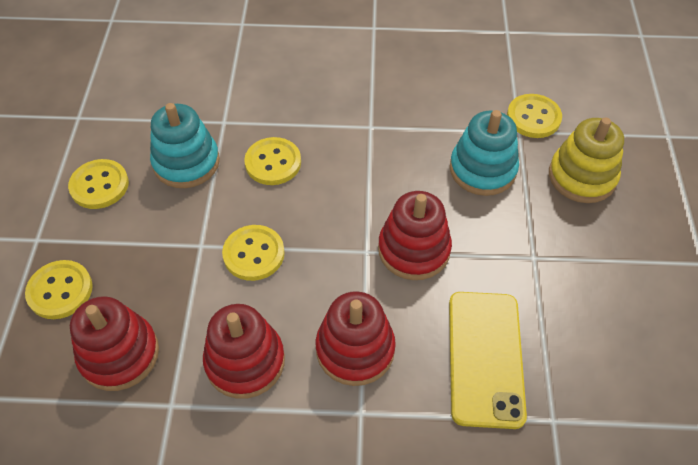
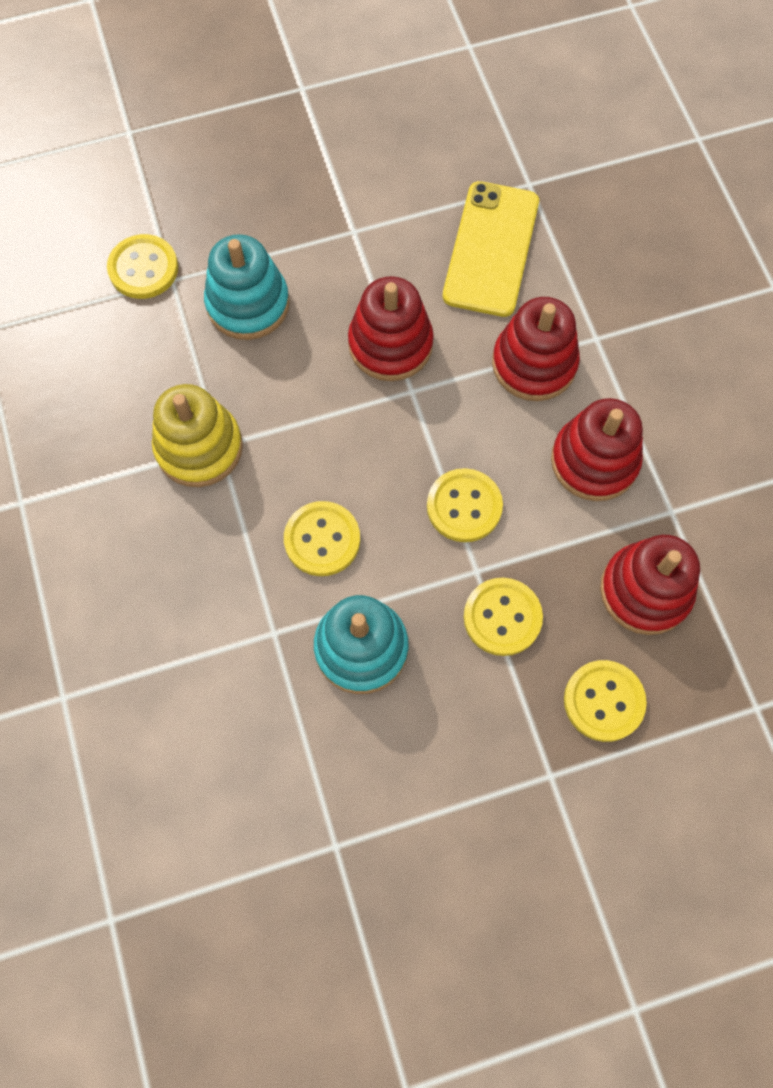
camera: 110 degrees left, 15 degrees up
yellow button [68,159,129,209] -> yellow button moved to [464,578,543,656]
yellow phone [449,292,527,429] -> yellow phone turned 60 degrees counterclockwise [443,181,539,317]
yellow stacking toy [549,117,624,203] -> yellow stacking toy moved to [152,384,243,487]

